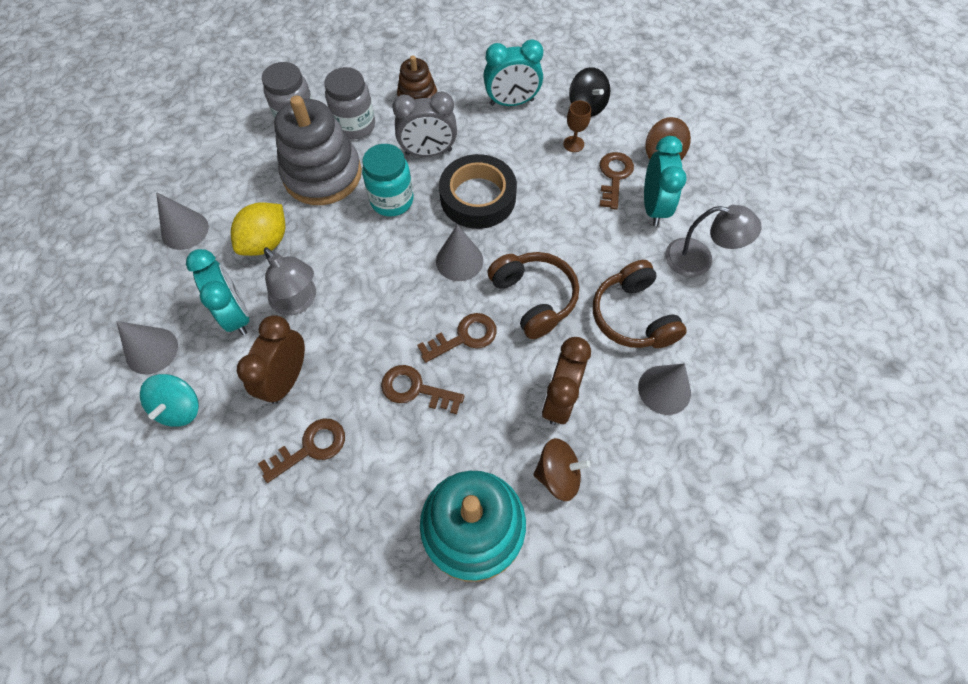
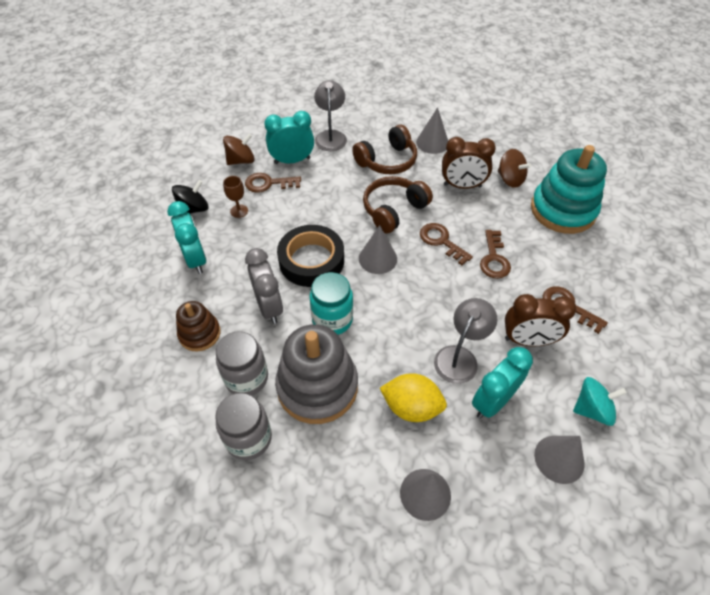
camera: 105 degrees left, 10 degrees down
brown spinning top [533,438,590,501] -> brown spinning top turned 150 degrees clockwise [498,149,531,188]

